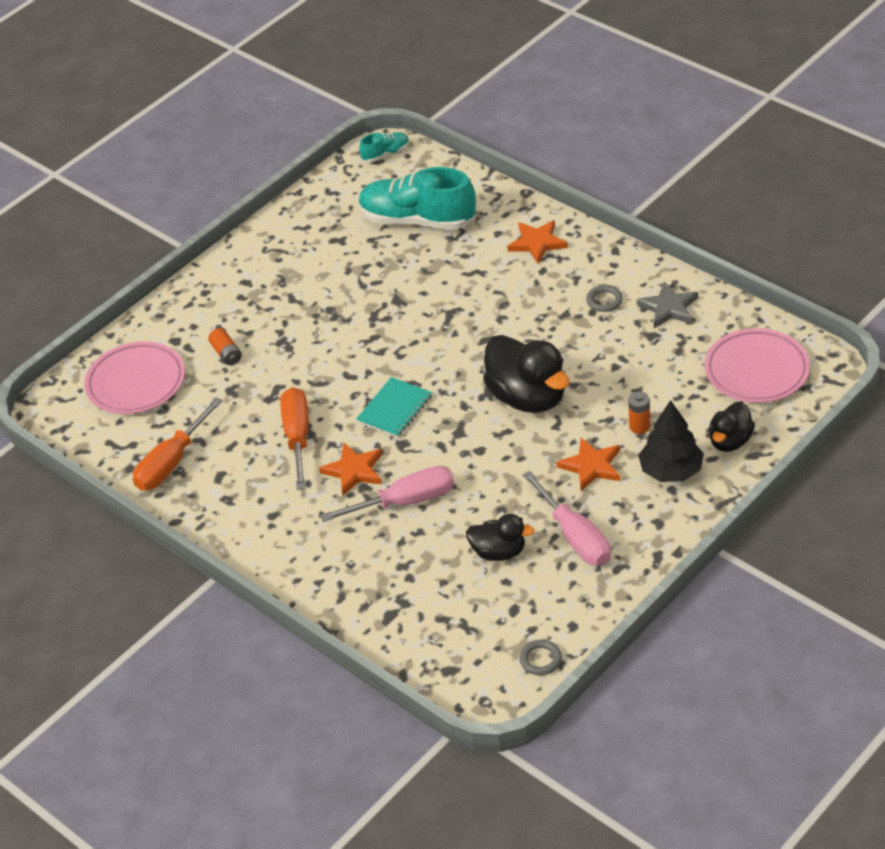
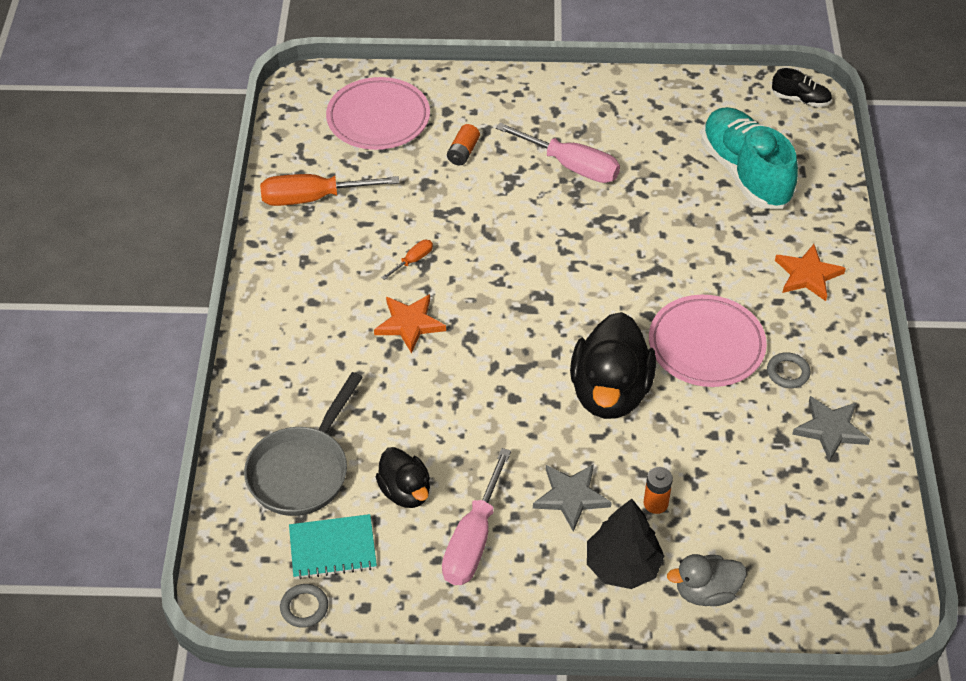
camera: 45 degrees right, 5 degrees up
orange screwdriver [280,387,309,490] -> orange screwdriver [381,240,433,280], size x0.47
pink screwdriver [320,466,454,522] -> pink screwdriver moved to [496,123,620,183]
turquoise notebook [356,377,432,438] -> turquoise notebook moved to [289,514,377,579]
turquoise shoe [359,132,409,163] -> black shoe [772,68,832,107]
orange star [556,438,620,491] -> grey star [533,464,612,532]
pink plate [705,328,810,403] -> pink plate moved to [649,295,767,387]
black duck [709,401,755,452] -> grey duck [667,554,747,606]
none -> grey pan [244,372,363,516]

